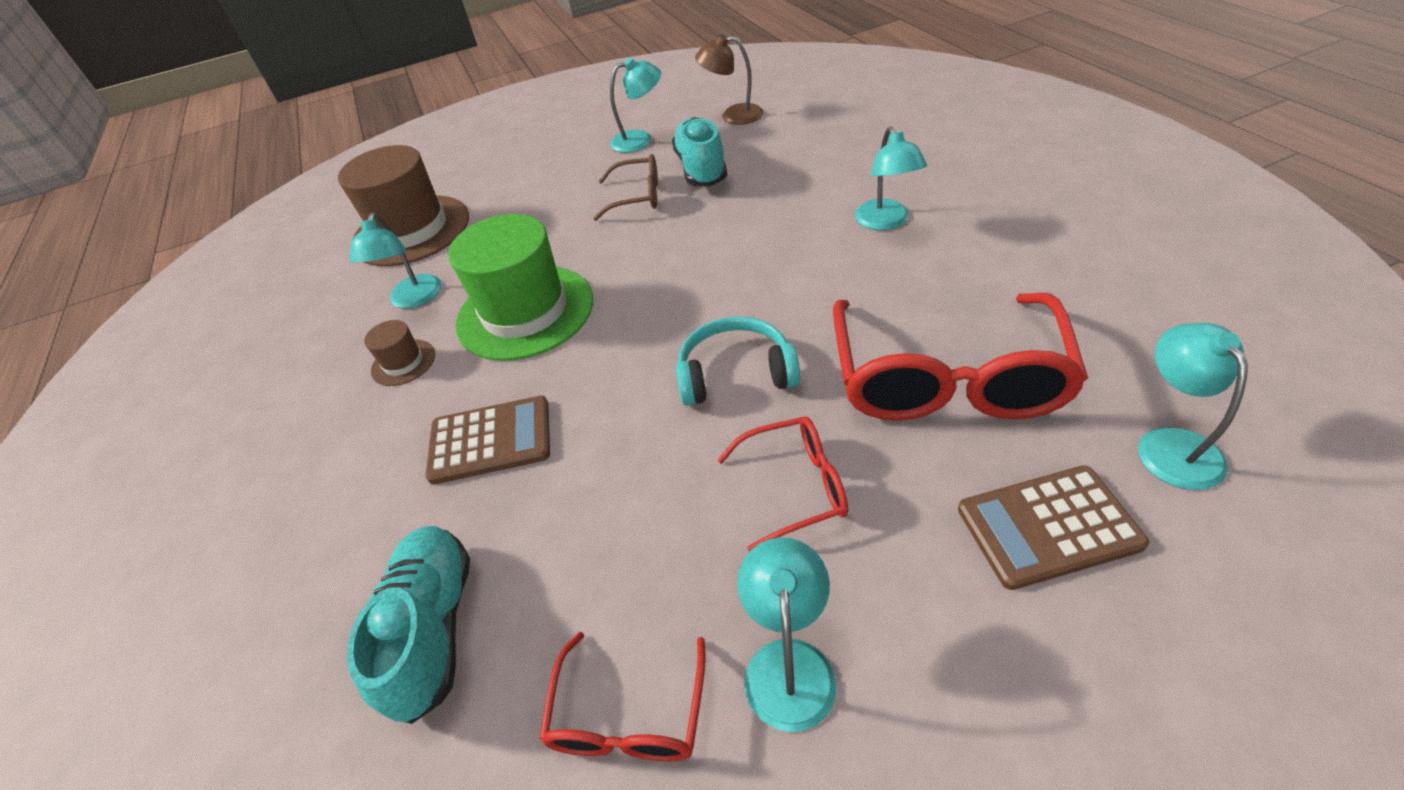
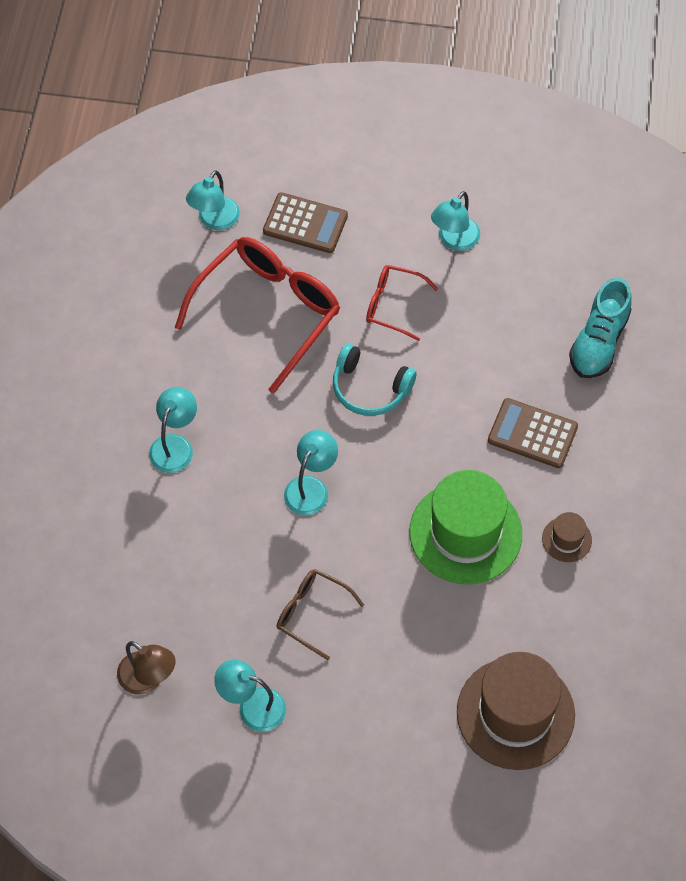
camera: 155 degrees left, 15 degrees up
turquoise lamp [350,213,442,308] -> turquoise lamp moved to [284,430,338,515]
red glasses [539,632,706,762] -> none
turquoise shoe [672,117,727,186] -> none

